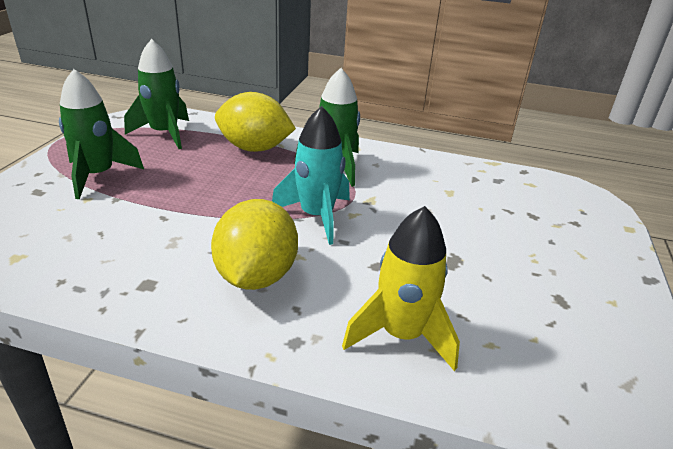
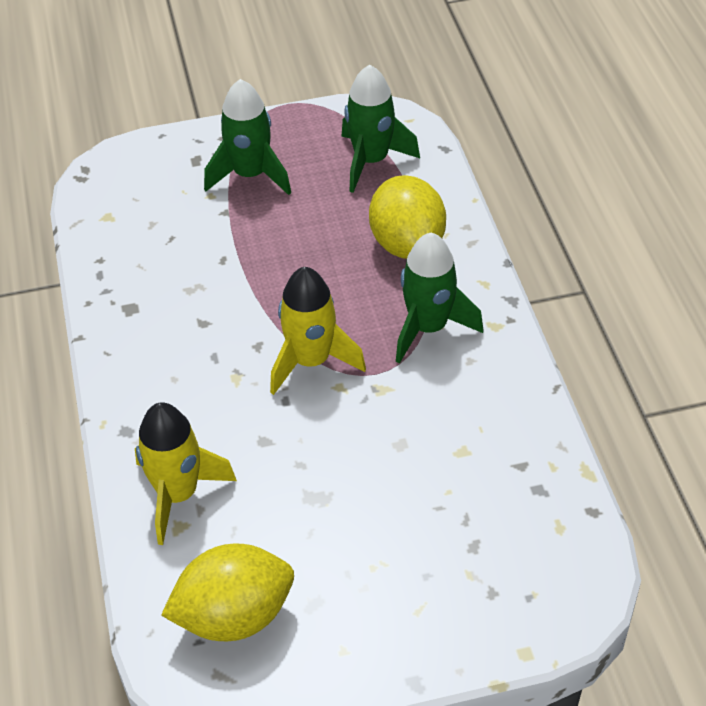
camera: 65 degrees right, 15 degrees up
yellow lemon [211,199,298,290] -> yellow lemon moved to [161,544,294,641]
turquoise rocket [272,106,350,245] -> yellow rocket [270,267,366,395]

